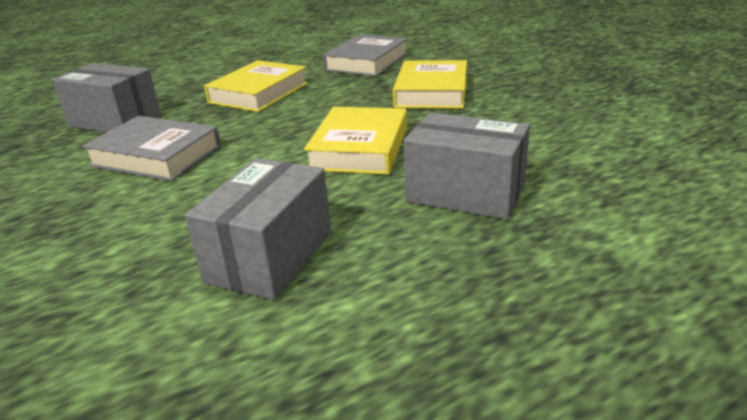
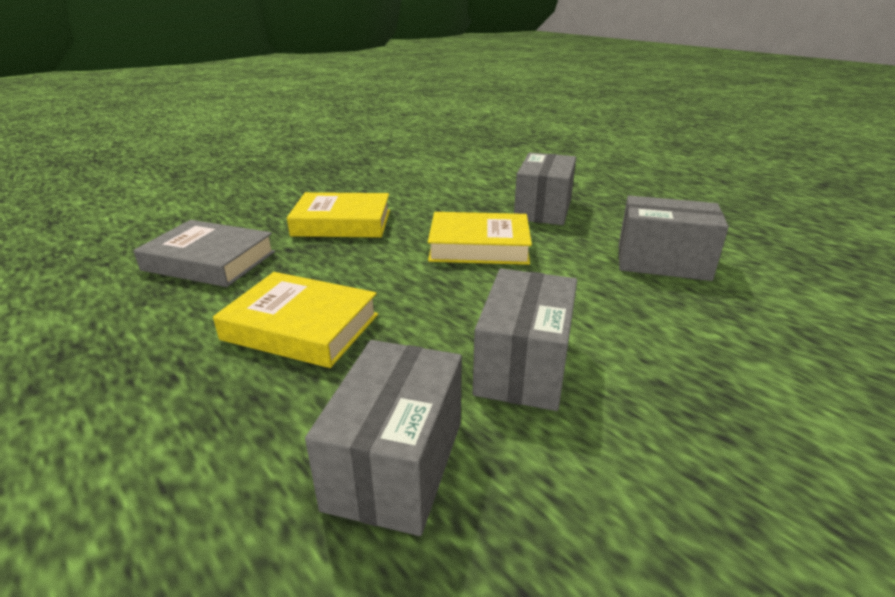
camera: 100 degrees left, 0 degrees up
grey book [82,116,221,181] -> grey box [473,269,577,411]

